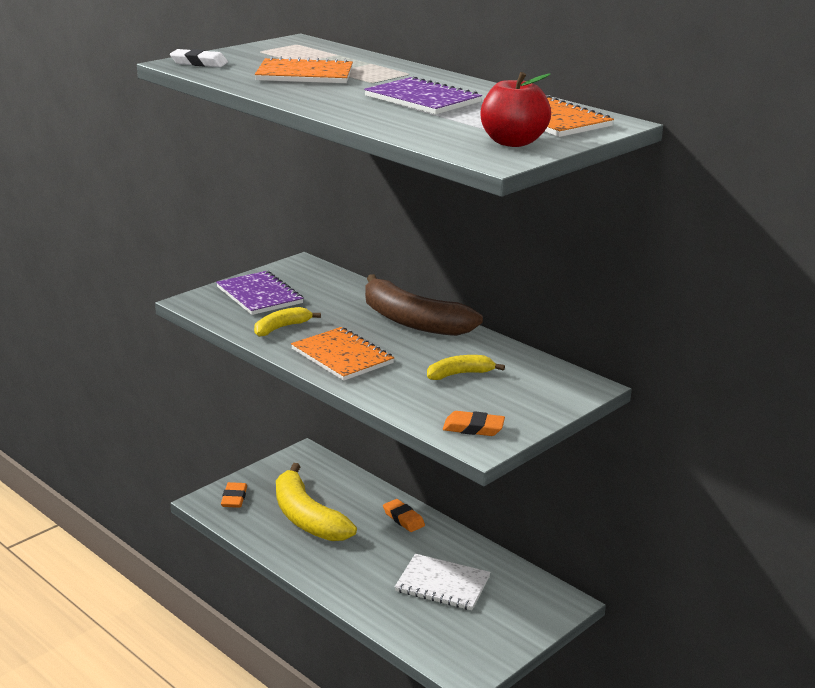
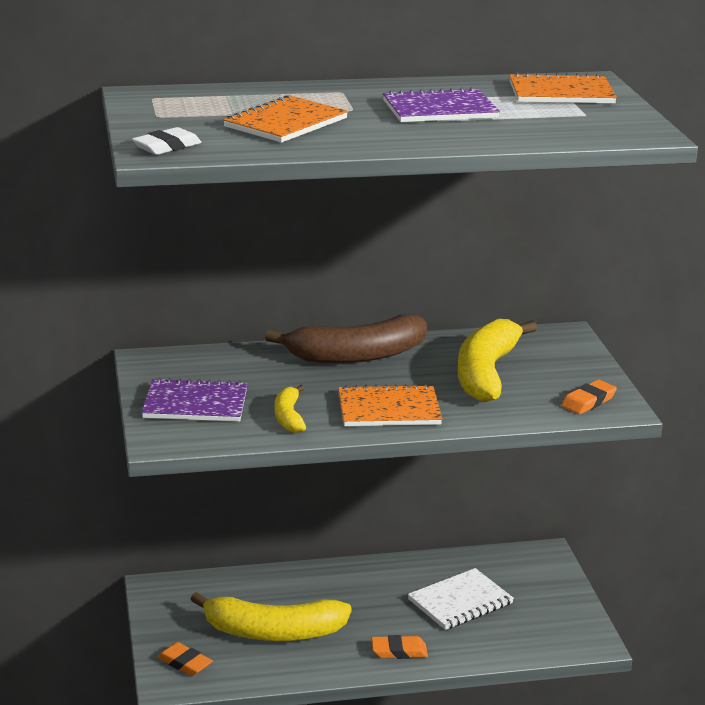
camera: 55 degrees left, 0 degrees up
orange eraser [383,499,425,532] -> orange eraser moved to [371,635,428,659]
yellow banana [427,355,505,380] -> yellow banana [458,319,537,402], size x2.02
red apple [481,72,551,147] -> none

